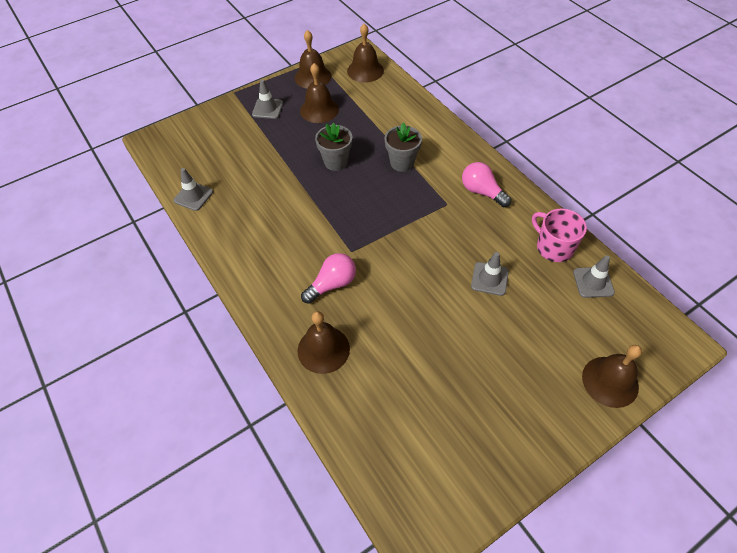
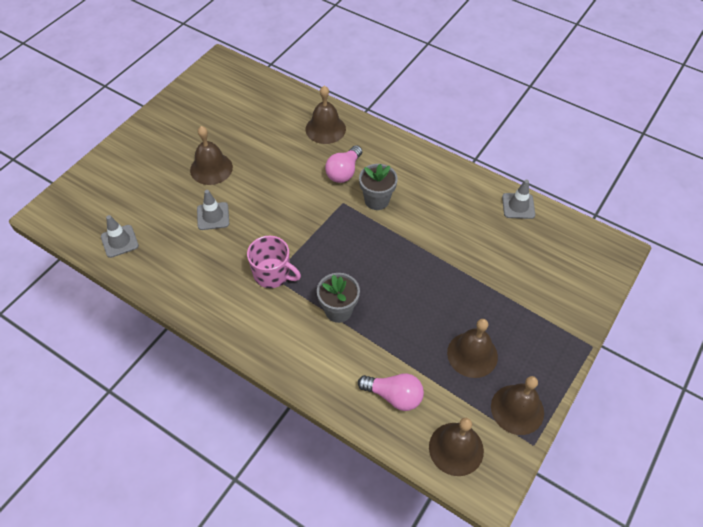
camera: 155 degrees right, 0 degrees up
grey traffic cone [252,79,283,119] -> none
grey flower pot [315,123,352,171] -> grey flower pot moved to [359,164,398,210]
pink light bulb [462,162,511,207] -> pink light bulb moved to [358,373,424,411]
pink mug [532,209,587,262] -> pink mug moved to [247,236,301,288]
brown bell [582,345,642,408] -> brown bell moved to [190,126,233,185]

